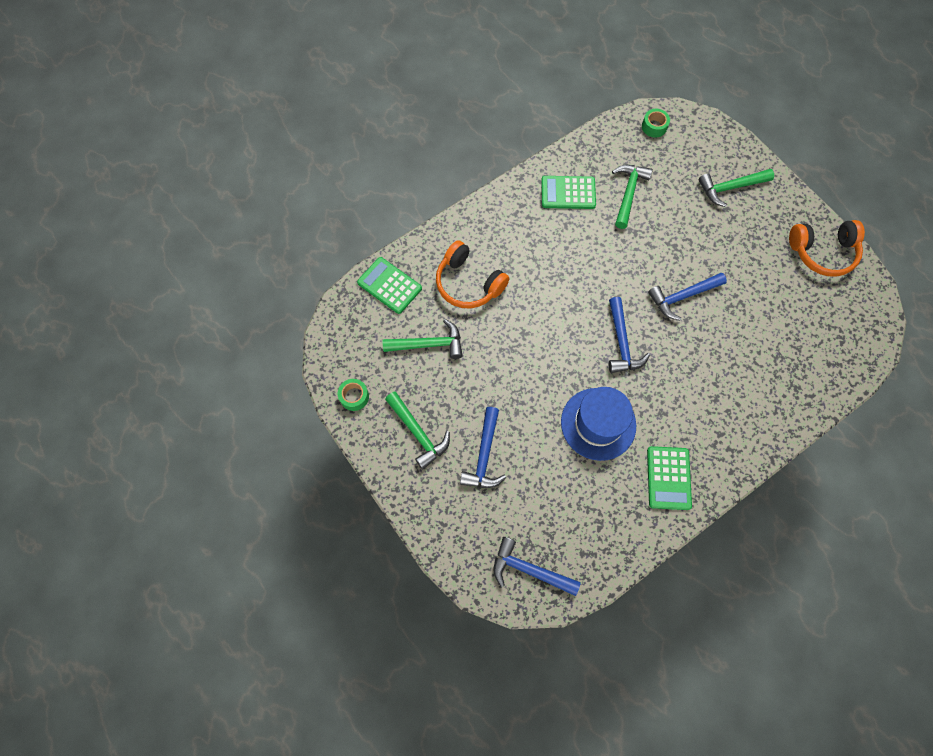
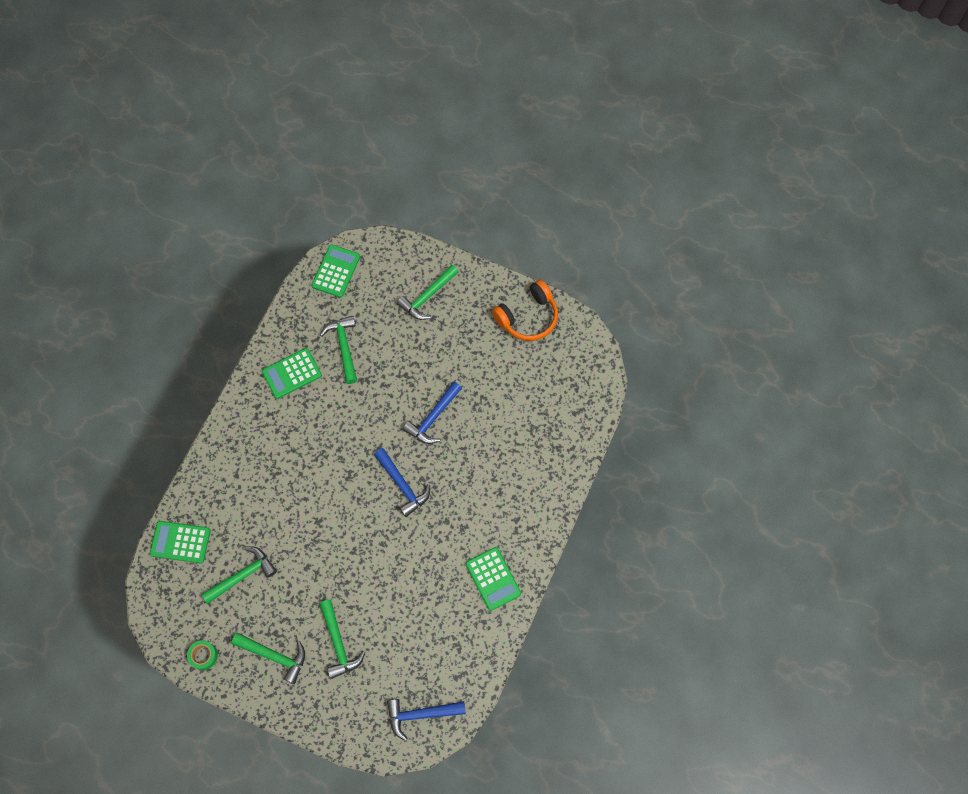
camera: 30 degrees left, 0 degrees up
orange headphones [436,240,509,308] -> none
blue hammer [460,407,506,488] -> green hammer [319,600,365,679]
blue hat [561,387,636,461] -> none
green tape [642,109,670,137] -> green calculator [312,244,360,298]

